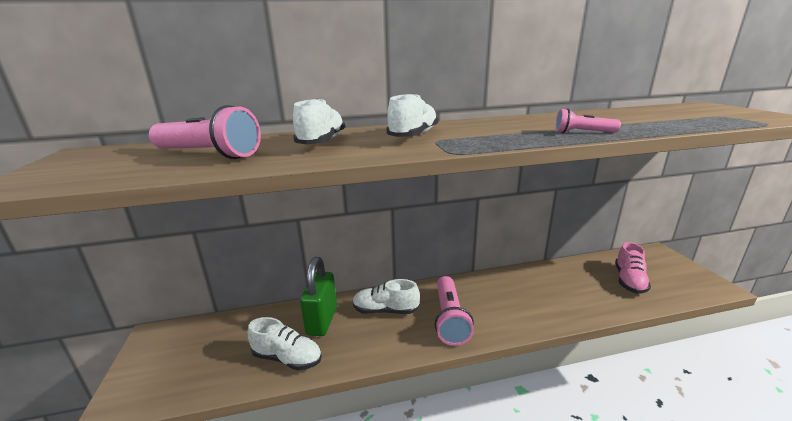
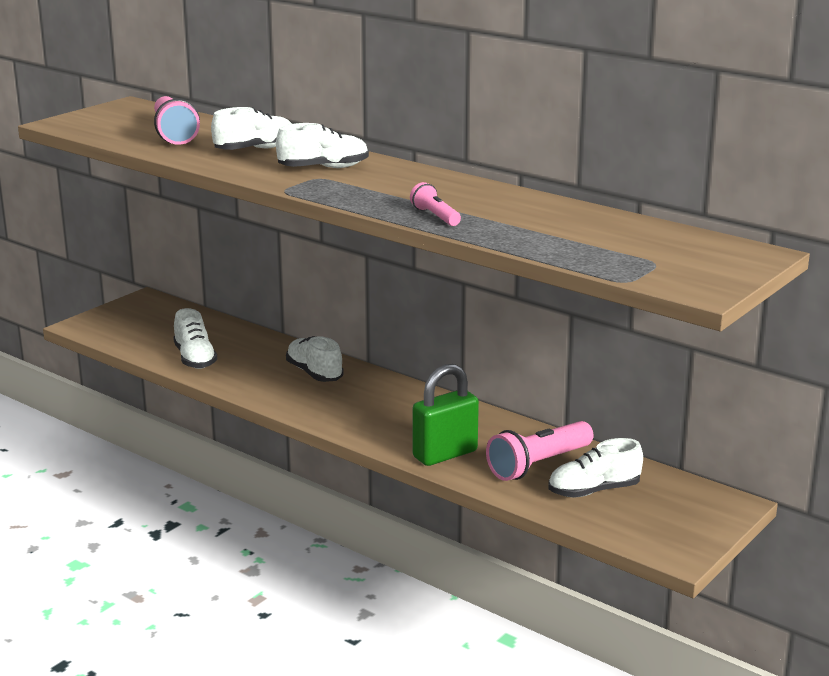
camera: 50 degrees right, 0 degrees up
green padlock [300,257,337,336] -> green padlock moved to [413,364,479,466]
pink flashlight [435,276,474,346] -> pink flashlight moved to [486,421,594,481]
pink shoe [615,242,651,294] -> white shoe [548,438,643,497]

